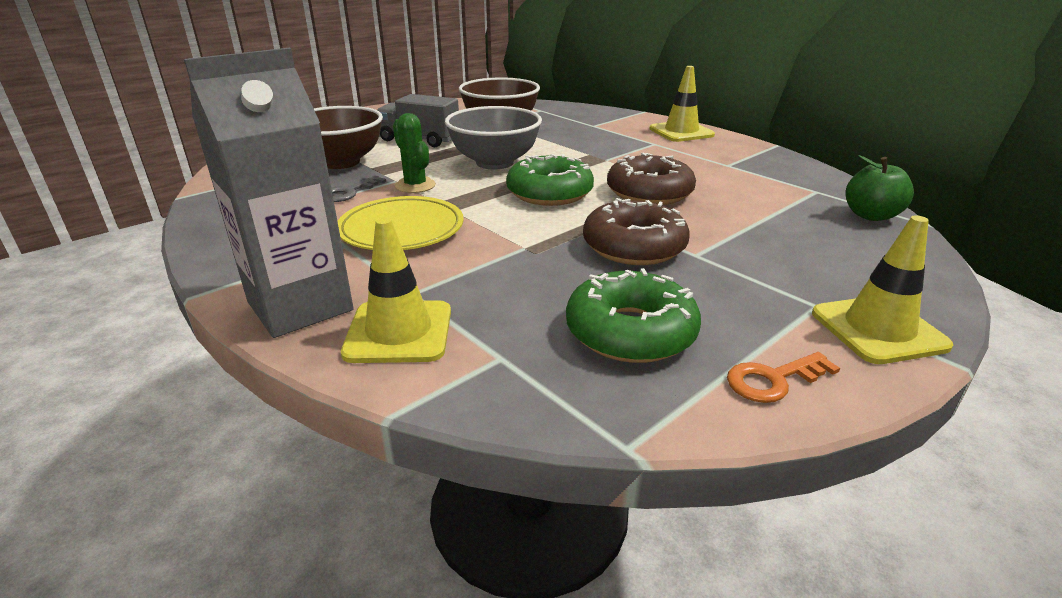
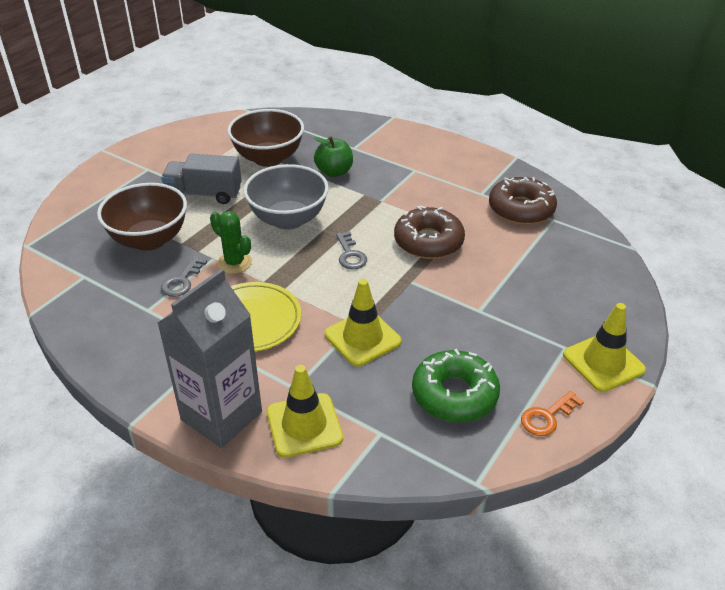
camera: 15 degrees left, 10 degrees up
green donut [506,154,594,206] -> grey key [336,231,367,269]
brown donut [583,198,690,265] -> brown donut moved to [489,177,557,225]
yellow traffic cone [649,66,715,142] -> yellow traffic cone moved to [325,279,402,367]
green apple [845,155,914,221] -> green apple moved to [314,136,353,177]

